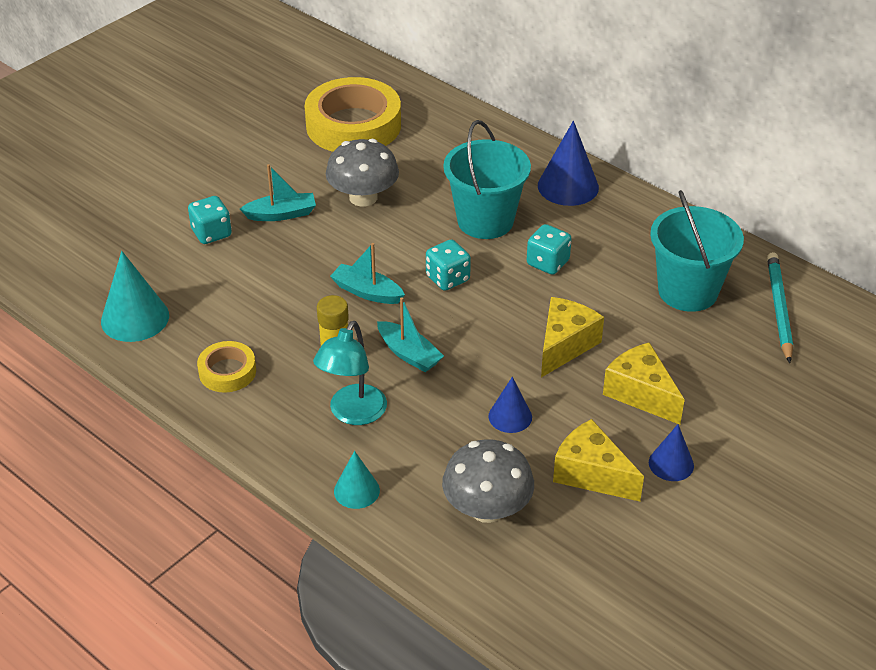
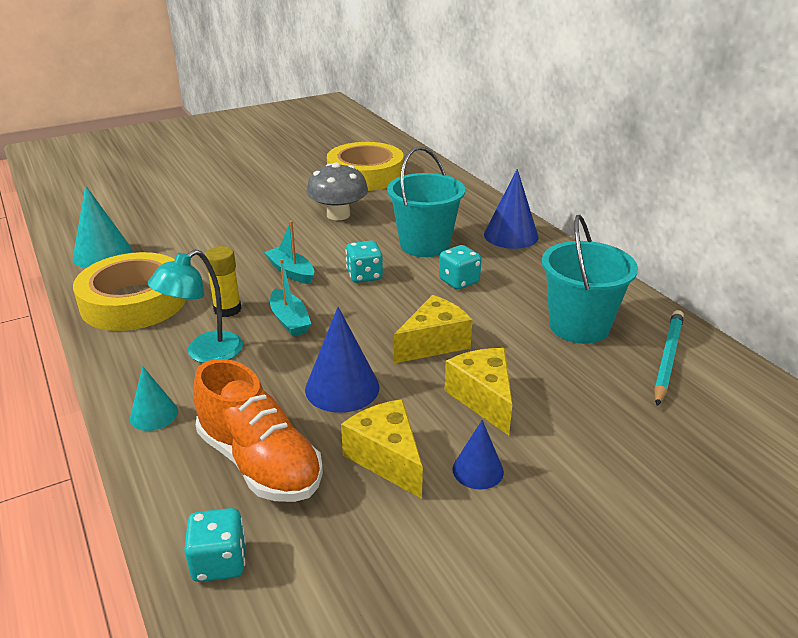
camera: 20 degrees right, 10 degrees down
turquoise dice [188,196,232,244] -> turquoise dice moved to [184,508,246,582]
yellow tape [197,341,256,392] -> yellow tape [73,252,186,331], size x2.02
turquoise boat [240,164,316,221] -> none
grey mushroom [442,439,534,523] -> orange shoe [193,359,323,502]
blue cone [488,377,532,433] -> blue cone [305,307,379,413], size x1.66

